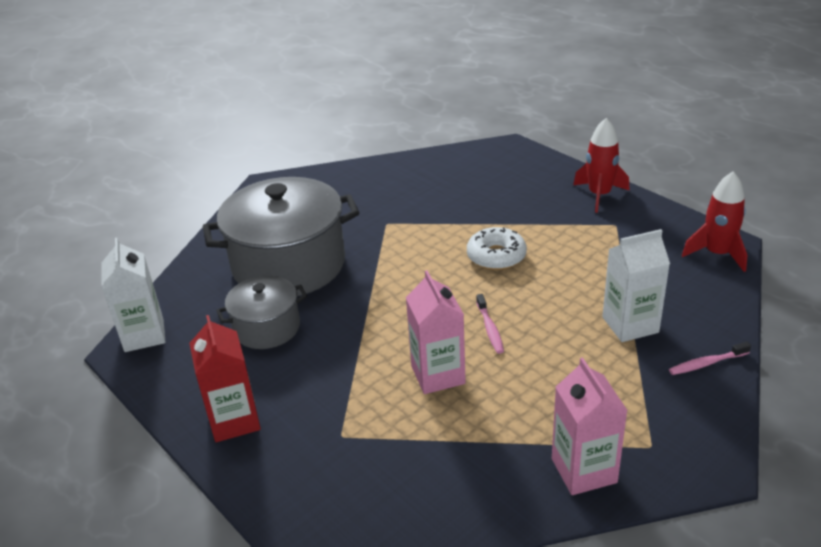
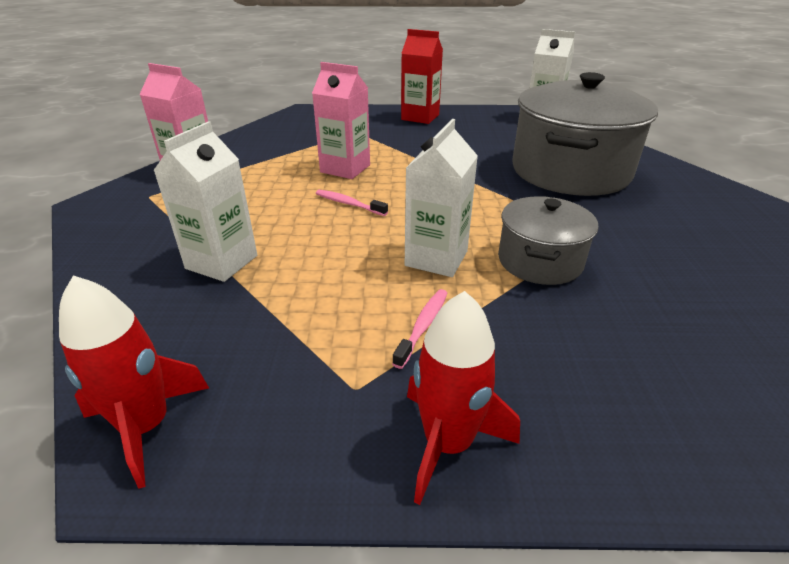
camera: 130 degrees right, 0 degrees up
grey pot [216,276,307,349] -> grey pot moved to [498,196,599,285]
white donut [467,227,527,270] -> white carton [405,119,478,277]
pink toothbrush [669,342,751,375] -> pink toothbrush moved to [392,289,448,369]

